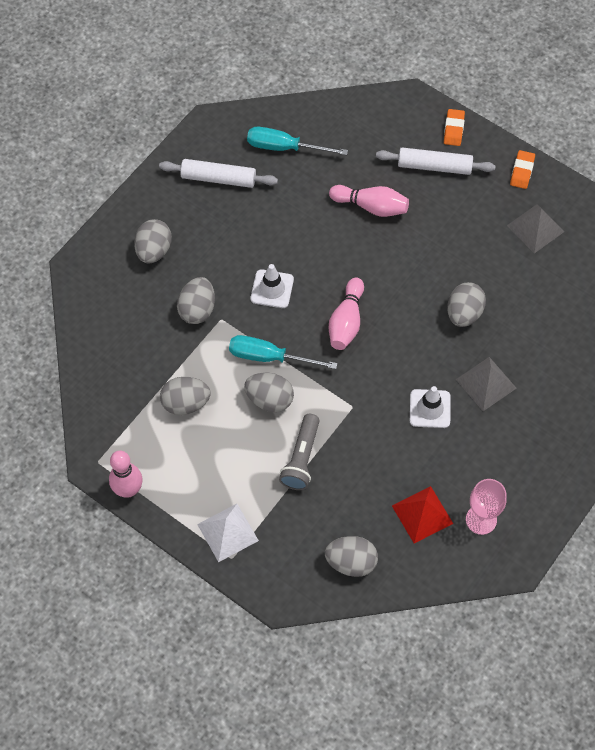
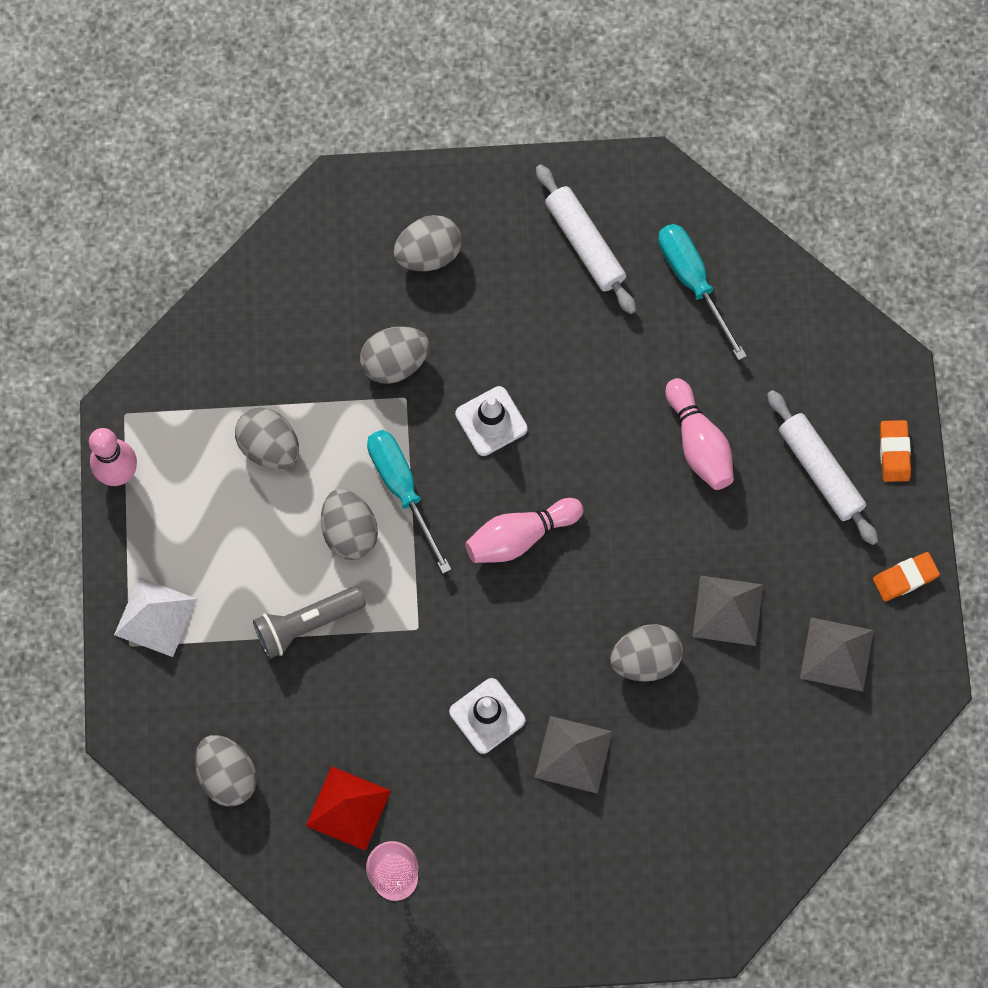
camera: 50 degrees right, 10 degrees up
orange eraser [444,109,465,146] -> orange eraser turned 60 degrees counterclockwise [880,420,911,482]
none -> grey pyramid [692,576,763,646]

